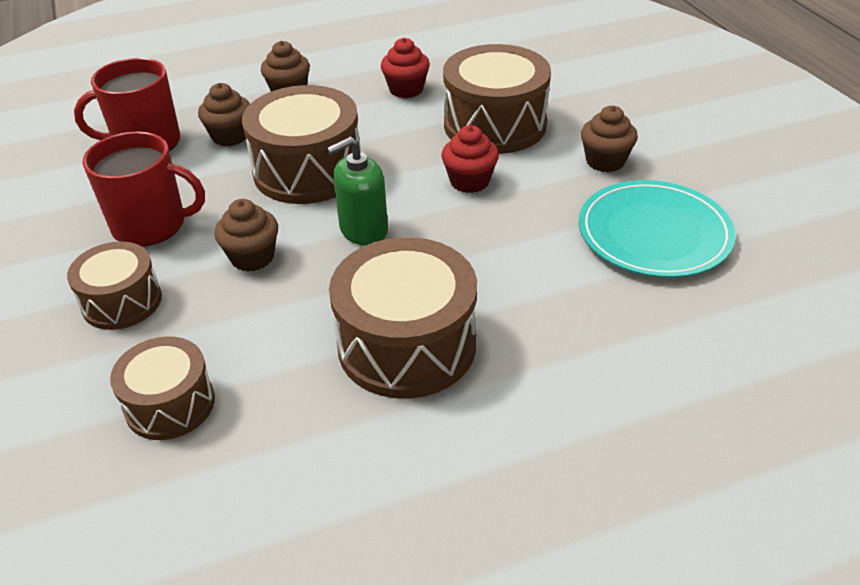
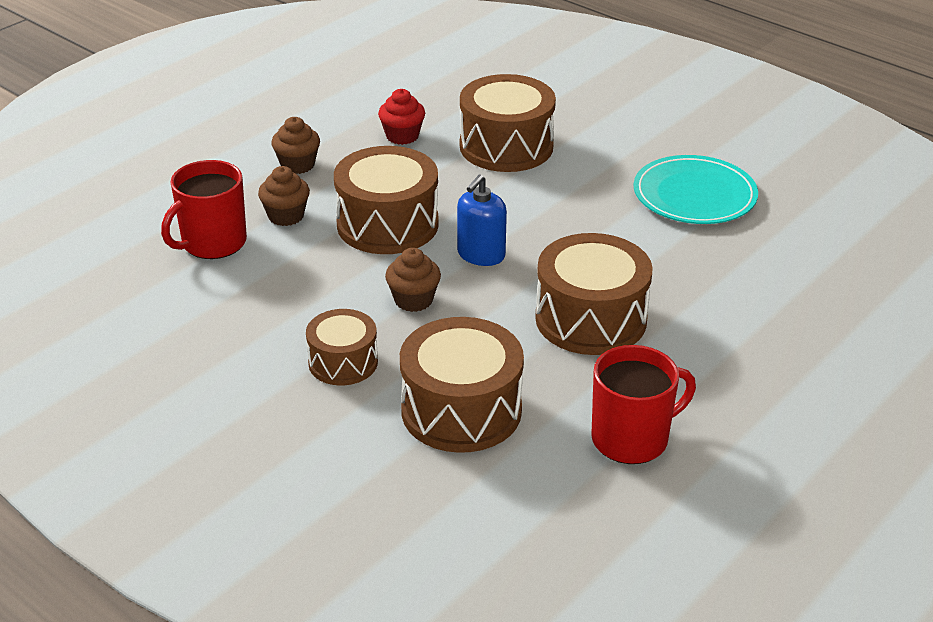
camera: 30 degrees left, 5 degrees down
red mug [82,131,205,246] -> red mug moved to [591,345,696,464]
brown drum [110,336,215,440] -> brown drum [400,317,524,453], size x1.67
green soap dispenser [327,137,388,246] -> blue soap dispenser [457,174,507,266]
red cupcake [441,125,499,193] -> none
brown cupcake [581,106,638,172] -> none

